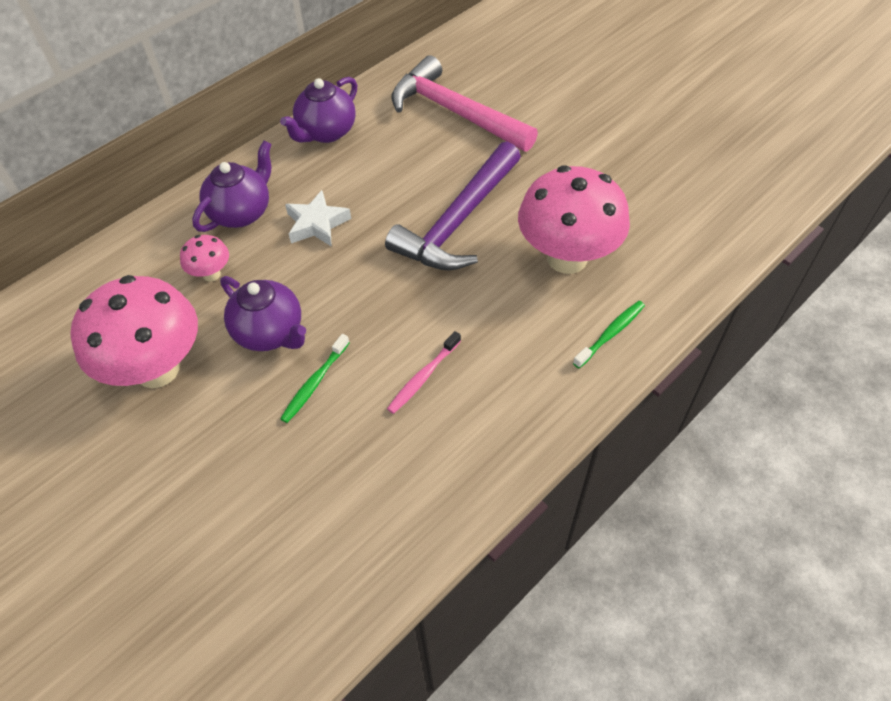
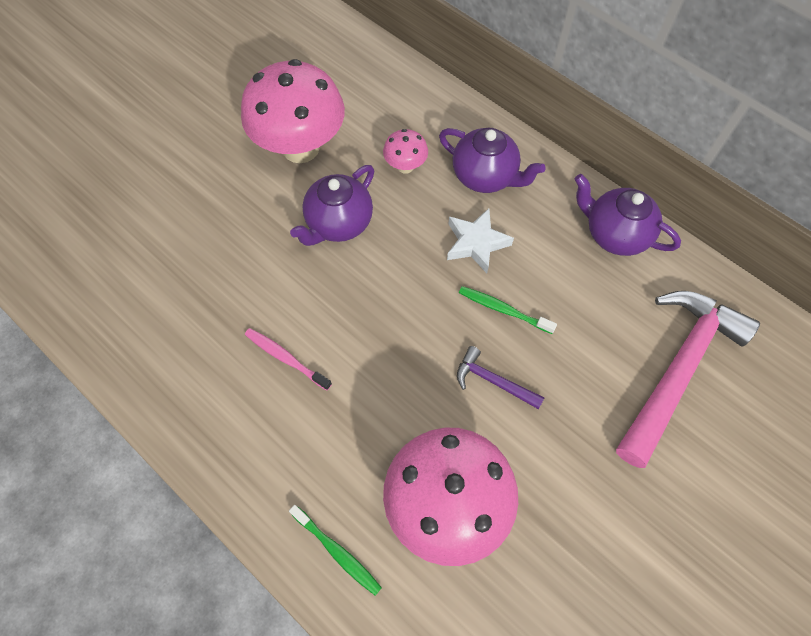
camera: 85 degrees right, 10 degrees up
green toothbrush [280,334,350,423] -> green toothbrush moved to [459,286,557,334]
purple hammer [385,141,521,271] -> purple hammer [457,346,544,409], size x0.45

